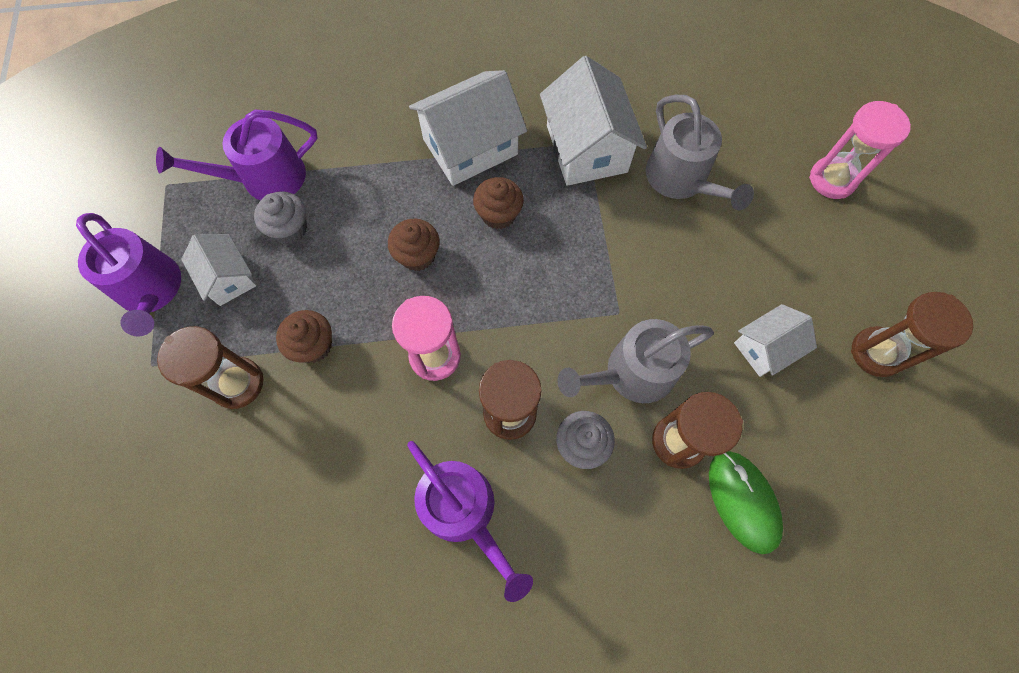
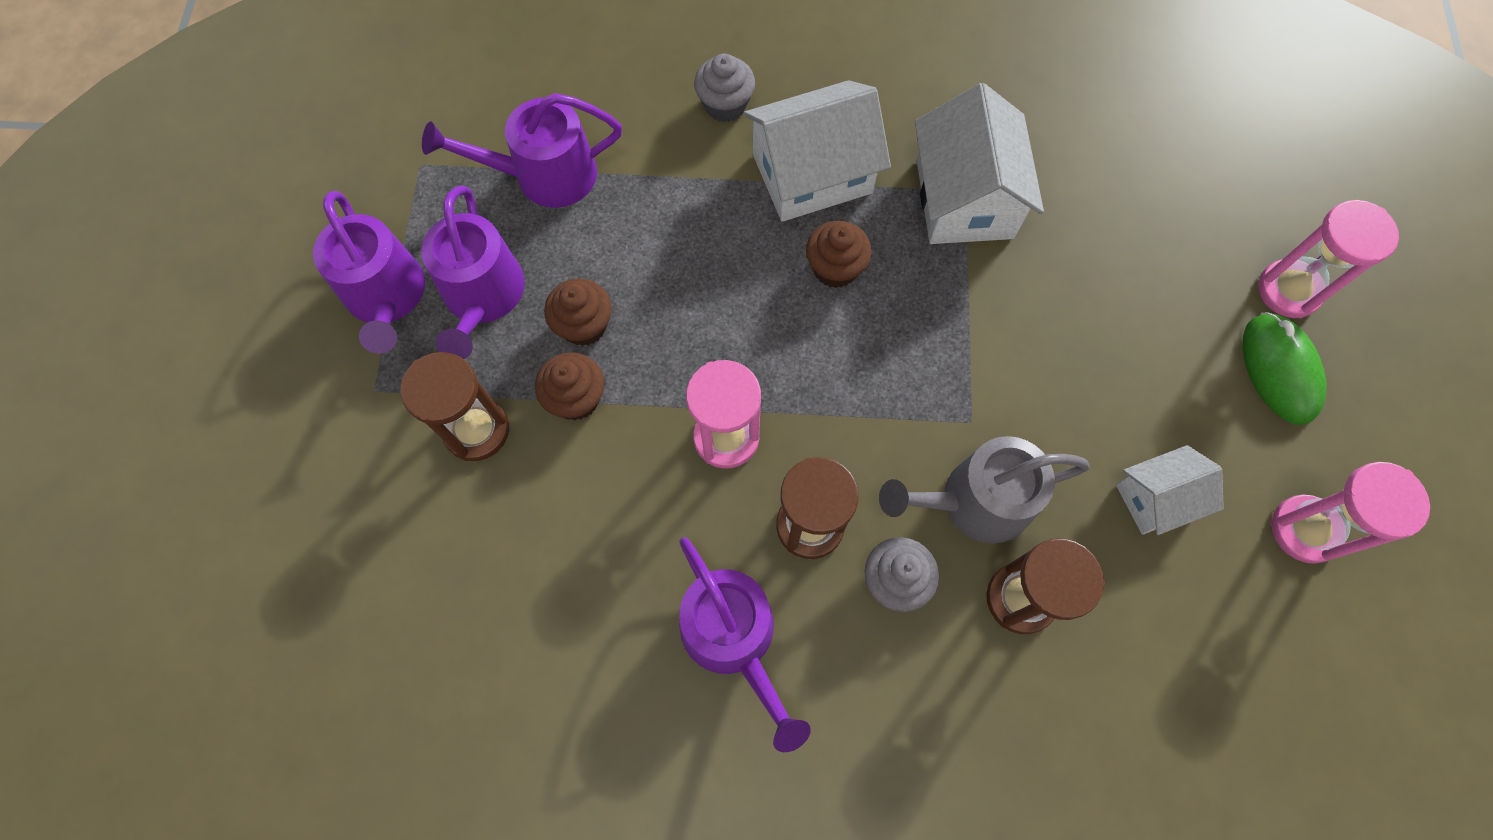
camera: 10 degrees right, 0 degrees up
white house [181,234,257,306] -> purple watering can [421,185,525,359]
grey cupcake [254,192,307,244] -> grey cupcake moved to [694,54,755,122]
brown cupcake [388,219,440,271] -> brown cupcake moved to [544,278,612,346]
grey watering can [646,95,754,210] -> none
green mouse [709,451,783,554] -> green mouse moved to [1243,312,1326,425]
brown hourglass [851,292,973,377] -> pink hourglass [1270,462,1430,564]

